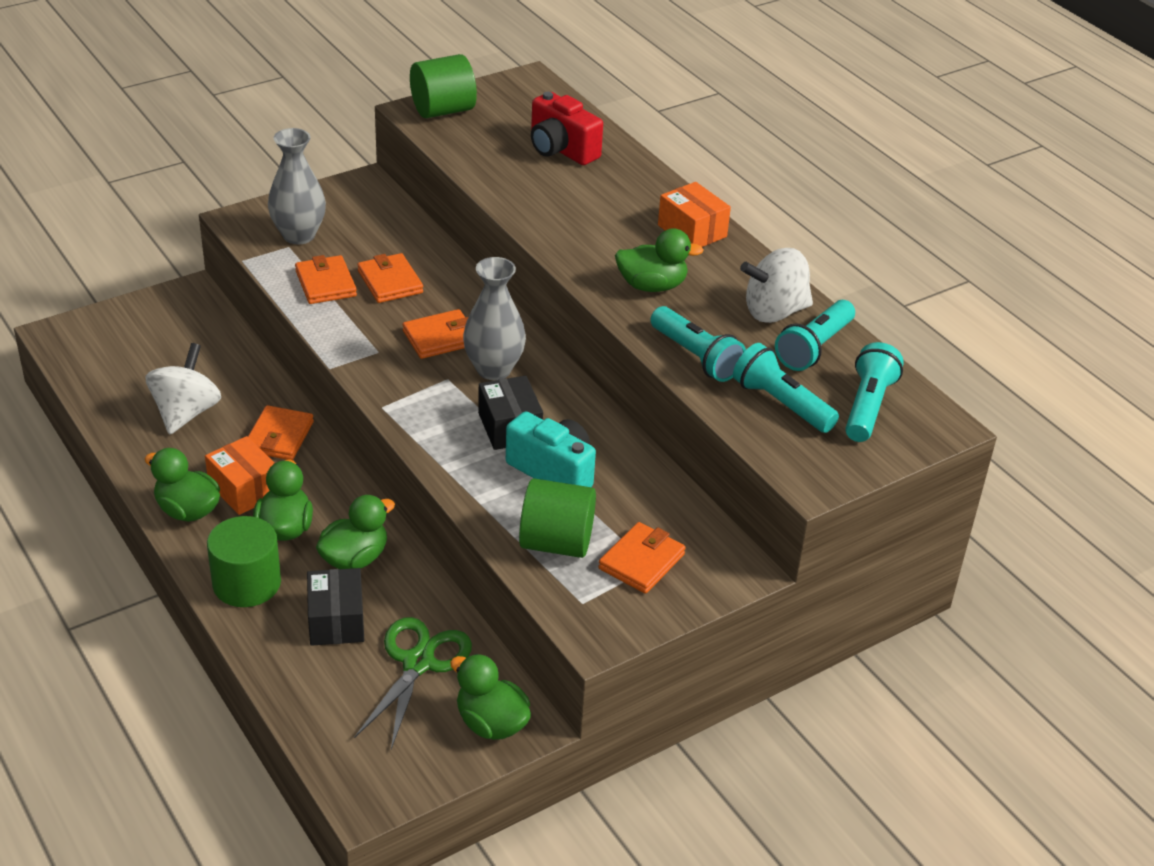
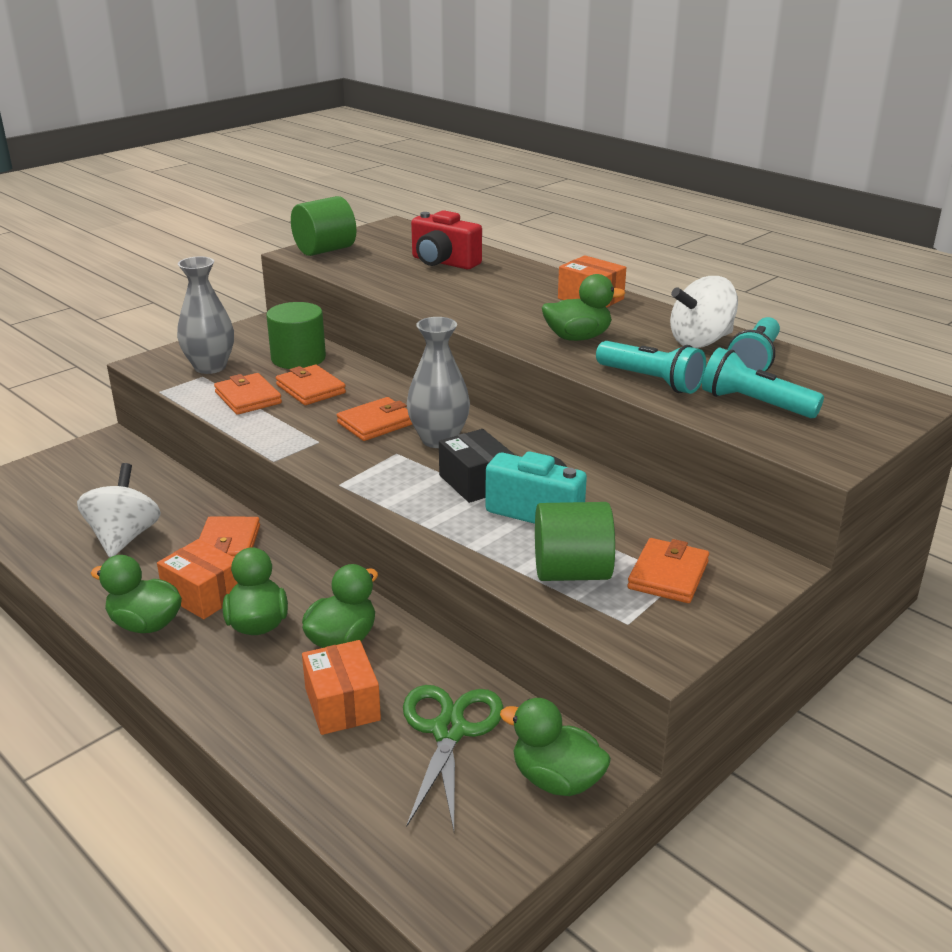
camera: 10 degrees left, 10 degrees down
green cylinder [207,516,281,607] -> green cylinder moved to [266,302,326,369]
black box [307,568,364,646] -> orange box [302,640,381,735]
turquoise flashlight [845,342,904,442] -> none

